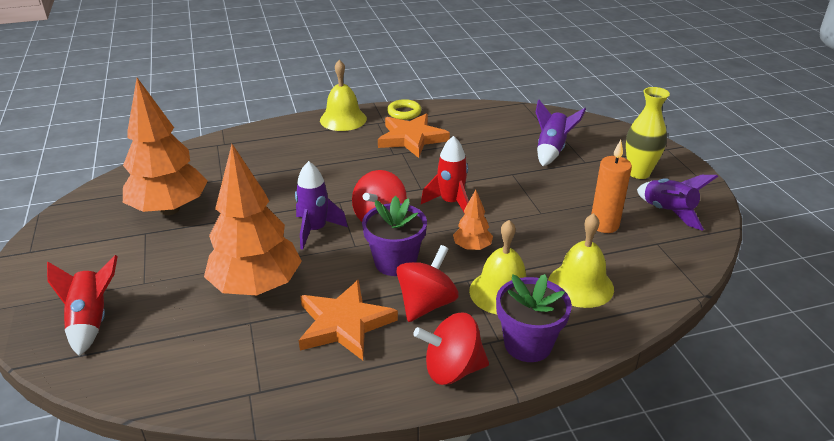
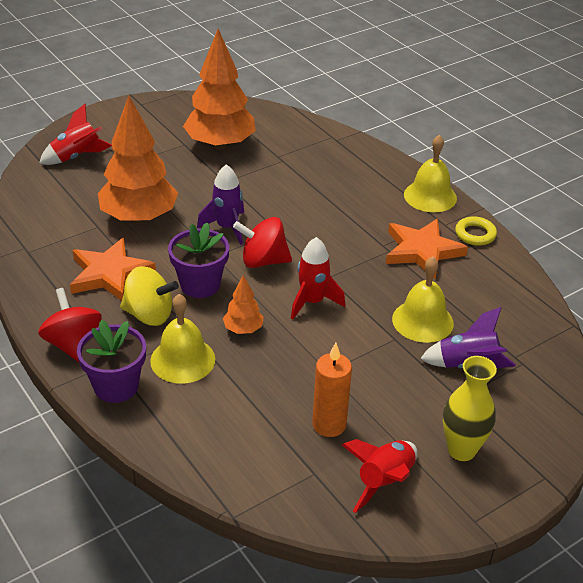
camera: 70 degrees right, 5 degrees up
red spinning top [396,245,458,322] -> yellow spinning top [120,266,179,326]
yellow bell [548,213,614,308] -> yellow bell moved to [392,256,454,343]
purple rocket [637,175,718,231] -> red rocket [342,439,417,513]

